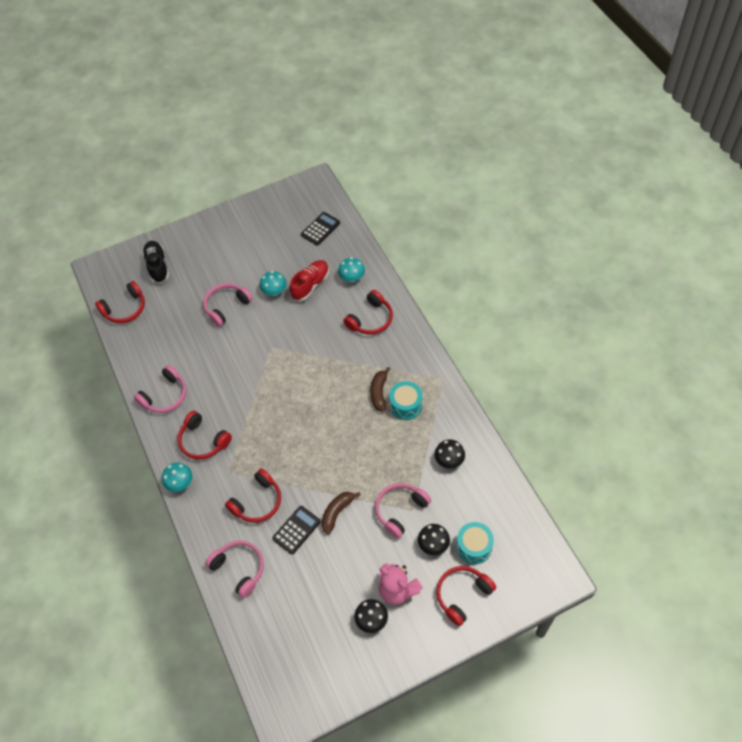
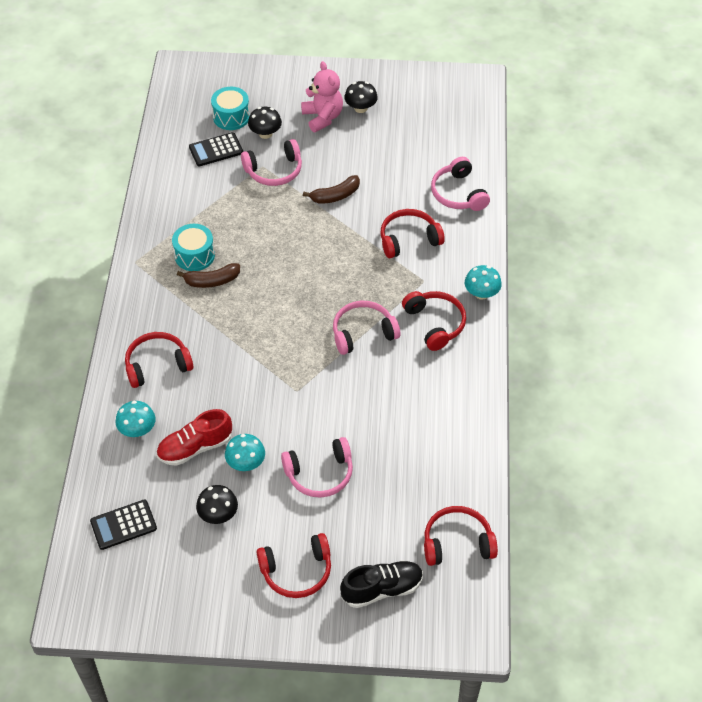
camera: 155 degrees left, 5 degrees down
pink headphones [134,365,187,413] -> pink headphones moved to [333,301,400,355]
black shoe [142,241,169,283] -> black shoe turned 120 degrees counterclockwise [340,560,423,608]
black calculator [272,506,321,555] -> black calculator moved to [189,132,243,166]
brown banana [370,367,391,412] -> brown banana turned 45 degrees clockwise [177,263,240,288]
black mushroom [435,440,465,469] -> black mushroom moved to [196,485,238,524]
red headphones [436,566,496,626] -> red headphones moved to [257,533,331,598]

